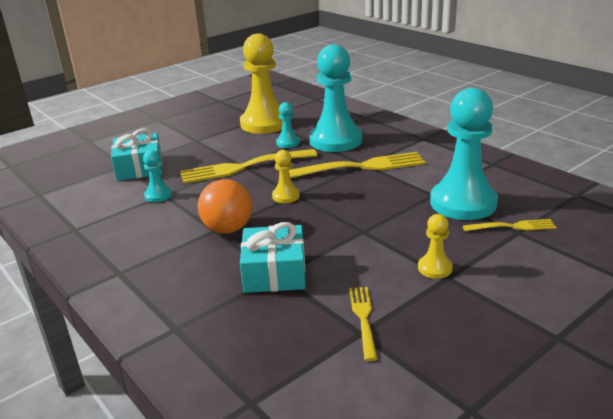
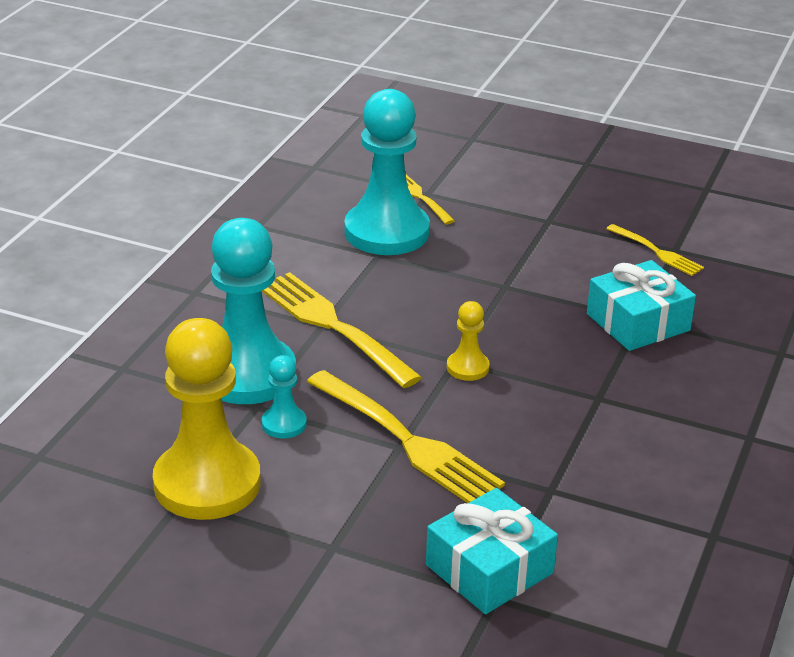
camera: 120 degrees left, 5 degrees up
turquoise pawn [143,150,172,202] -> none
orange ball [198,179,252,233] -> none
yellow fork [349,287,377,361] -> yellow fork turned 105 degrees counterclockwise [606,224,704,276]
yellow pawn [418,214,453,279] -> none

